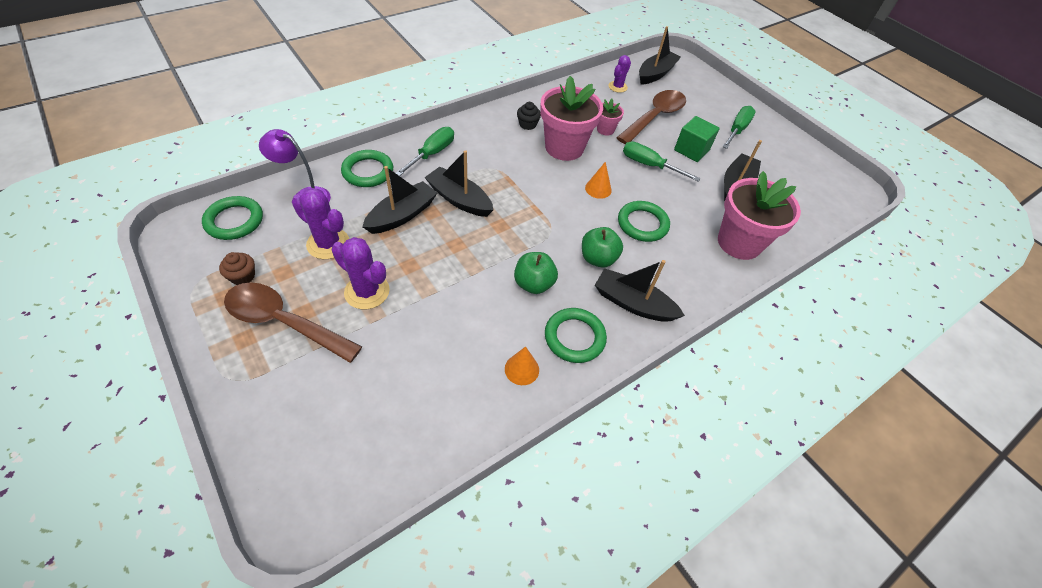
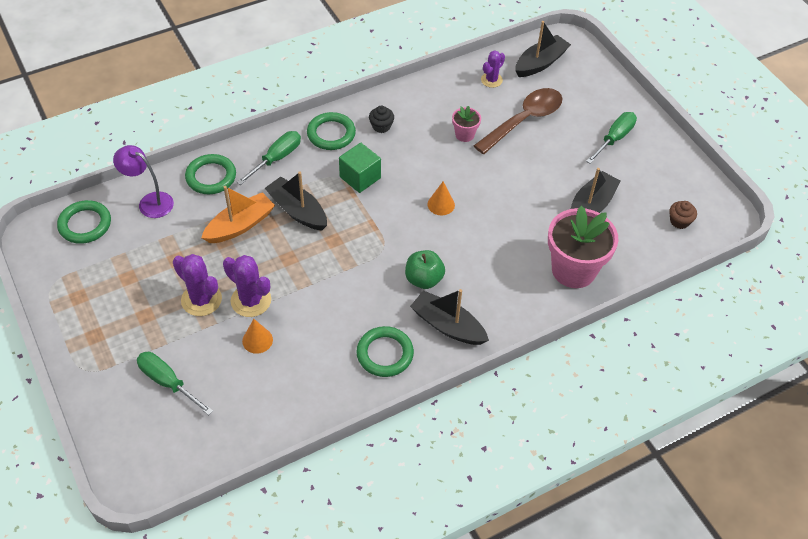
camera: 10 degrees right, 0 degrees up
brown cupcake [219,252,255,285] -> brown cupcake moved to [670,201,697,229]
brown spoon [224,283,362,363] -> none
purple cactus [292,188,349,259] -> purple cactus moved to [223,255,271,317]
black boat [362,166,437,234] -> orange boat [201,186,275,243]
orange cone [505,346,539,385] -> orange cone moved to [242,319,273,354]
green apple [514,252,558,294] -> none
pink flower pot [540,76,603,161] -> none
green ring [618,201,670,242] -> green ring moved to [307,112,356,150]
green screwdriver [623,141,700,182] -> green screwdriver moved to [137,352,213,415]
green cube [674,116,720,162] -> green cube moved to [339,143,381,193]

